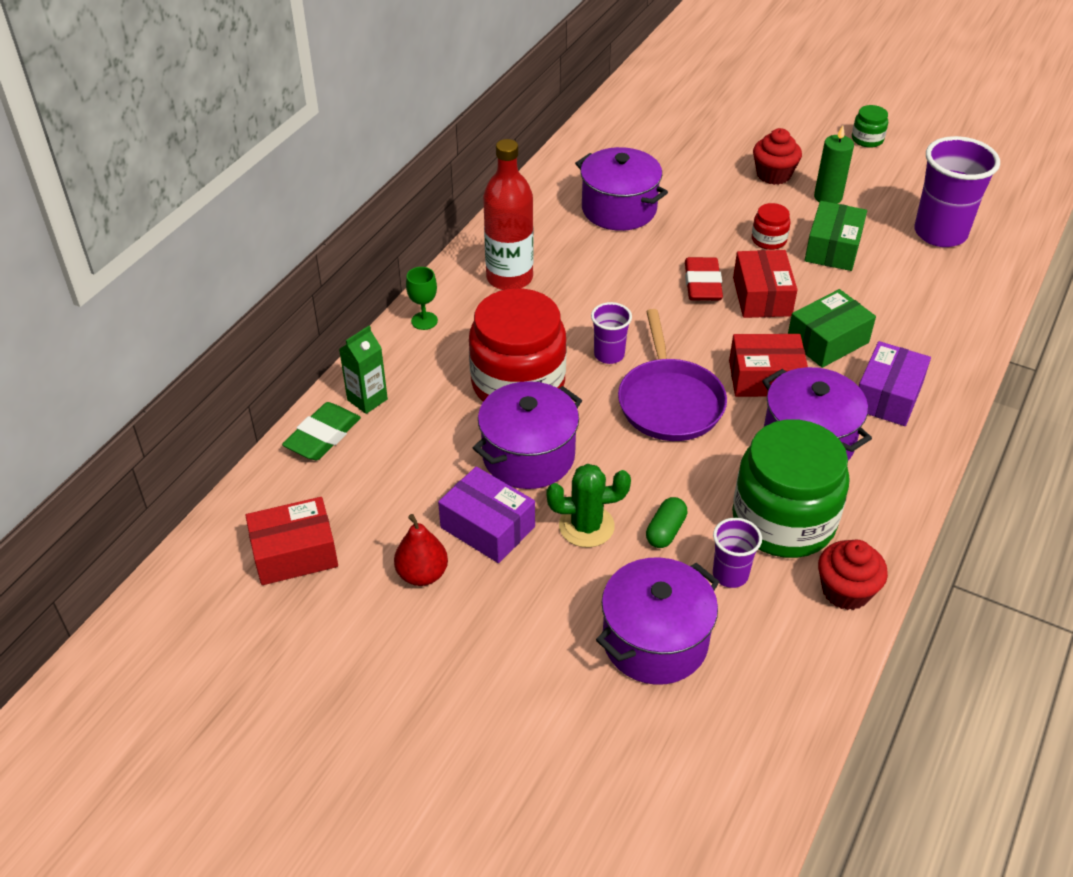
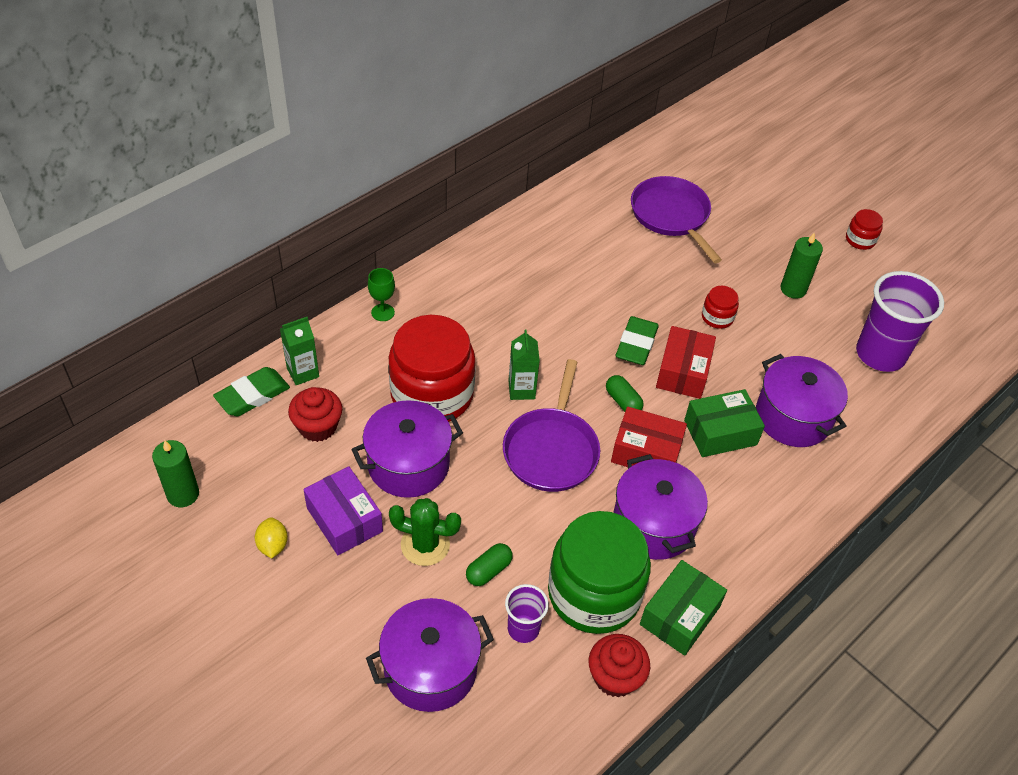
camera: 15 degrees right, 5 degrees up
red box [245,497,338,585] -> green candle [152,440,199,507]
red pear [394,514,448,586] -> yellow lemon [255,517,288,559]
red bottle [483,139,534,290] -> none
purple pot [575,147,668,231] -> purple pot moved to [756,354,848,447]
purple cup [591,302,632,364] -> green carton [508,330,540,400]
red eraser [685,257,723,301] -> green eraser [616,316,659,365]
red cupcake [753,128,802,185] -> red cupcake moved to [288,387,342,442]
green box [804,201,867,271] -> green box moved to [640,560,727,656]
green jar [852,105,888,148] -> red jar [846,209,883,250]
purple box [859,341,931,426] -> none
none -> green capsule [606,375,644,412]
none -> purple pan [631,176,722,263]

